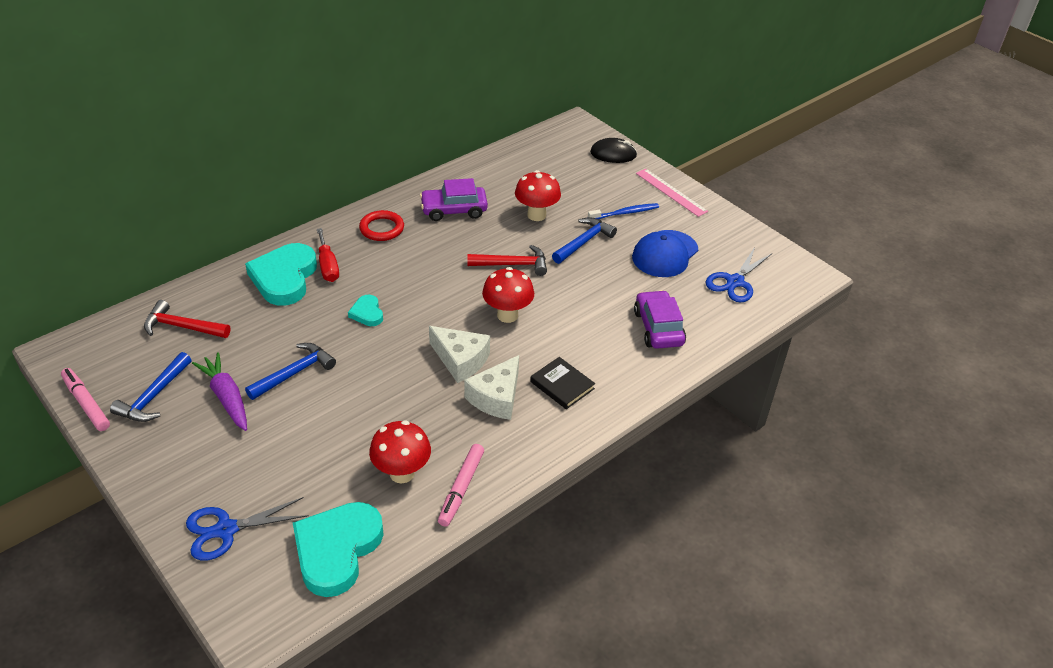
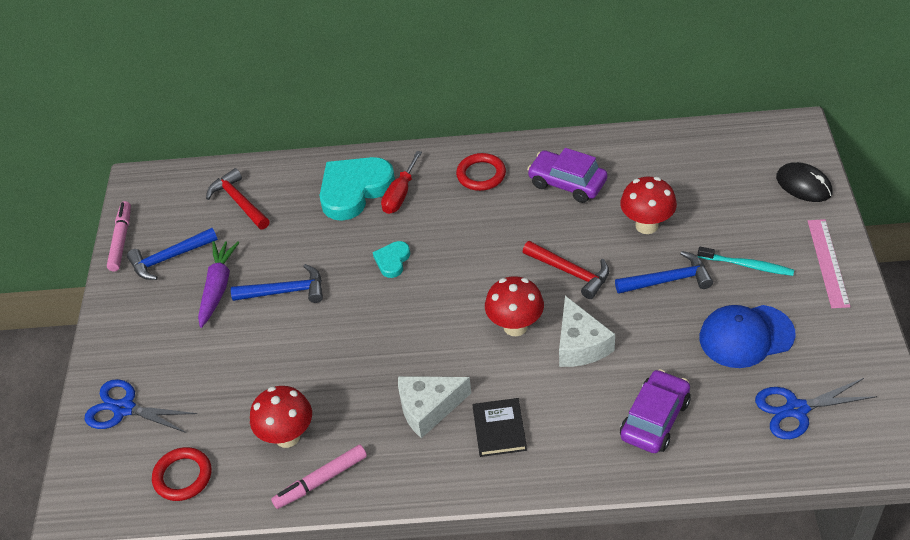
camera: 45 degrees right, 5 degrees up
turquoise heart [293,502,384,597] -> red ring [152,447,211,501]
white cheese [429,326,490,383] -> white cheese moved to [559,296,615,367]
blue toothbrush [588,203,659,219] -> turquoise toothbrush [698,247,794,276]

